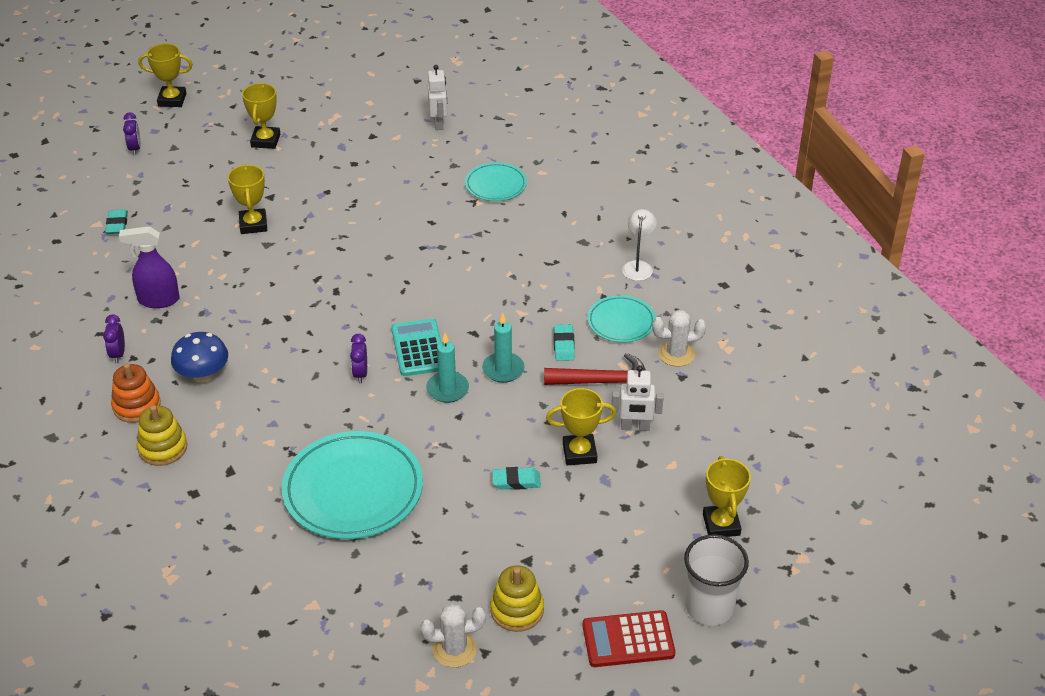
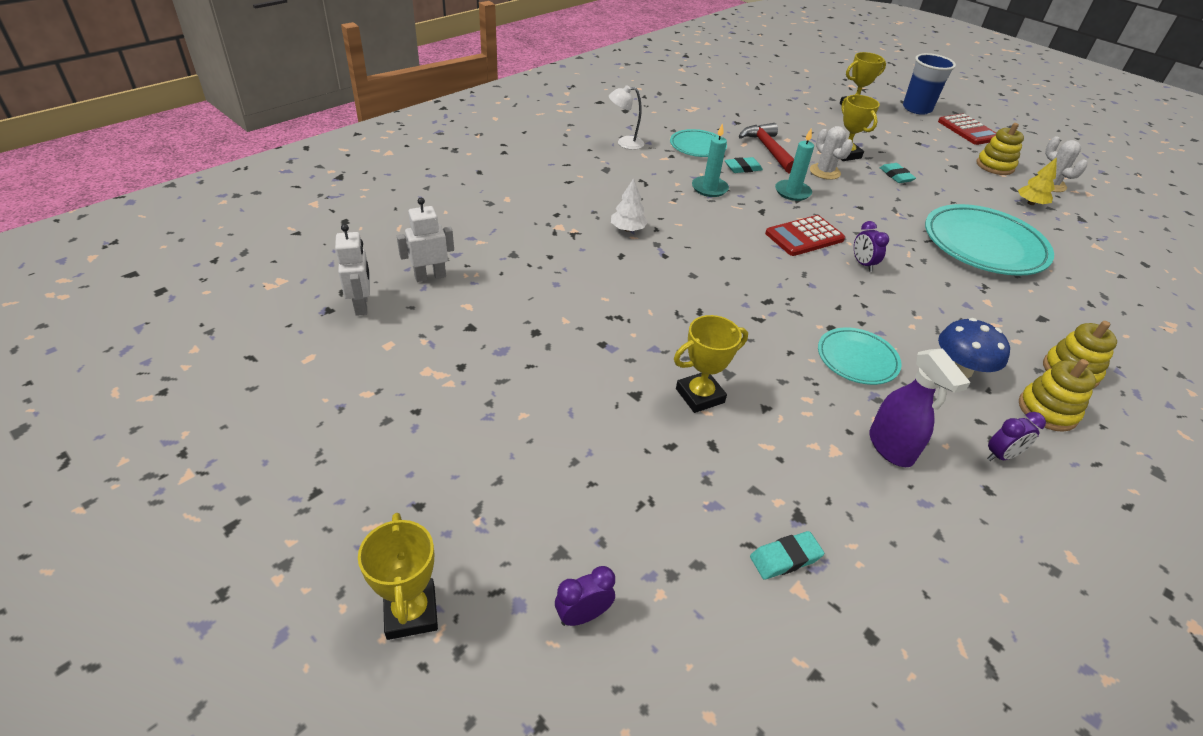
camera: 110 degrees left, 0 degrees up
orange stacking toy [111,363,161,423] -> yellow stacking toy [1019,359,1096,432]
yellow trophy [242,83,280,149] -> none
purple clock [350,334,367,383] -> purple clock turned 90 degrees clockwise [854,221,889,271]
turquoise calculator [391,318,441,376] -> red calculator [765,215,845,256]
turquoise candle [426,333,469,403] -> turquoise candle moved to [692,123,729,197]
turquoise plate [465,162,527,201] -> turquoise plate moved to [818,328,902,385]
white robot [612,365,664,431] -> white robot moved to [335,224,370,316]
white cactus [652,310,706,366] -> white cactus moved to [810,126,853,180]
white cup [684,534,749,626] -> blue cup [903,53,956,115]
none -> white tree [611,178,648,232]
none -> yellow tree [1018,157,1057,205]

